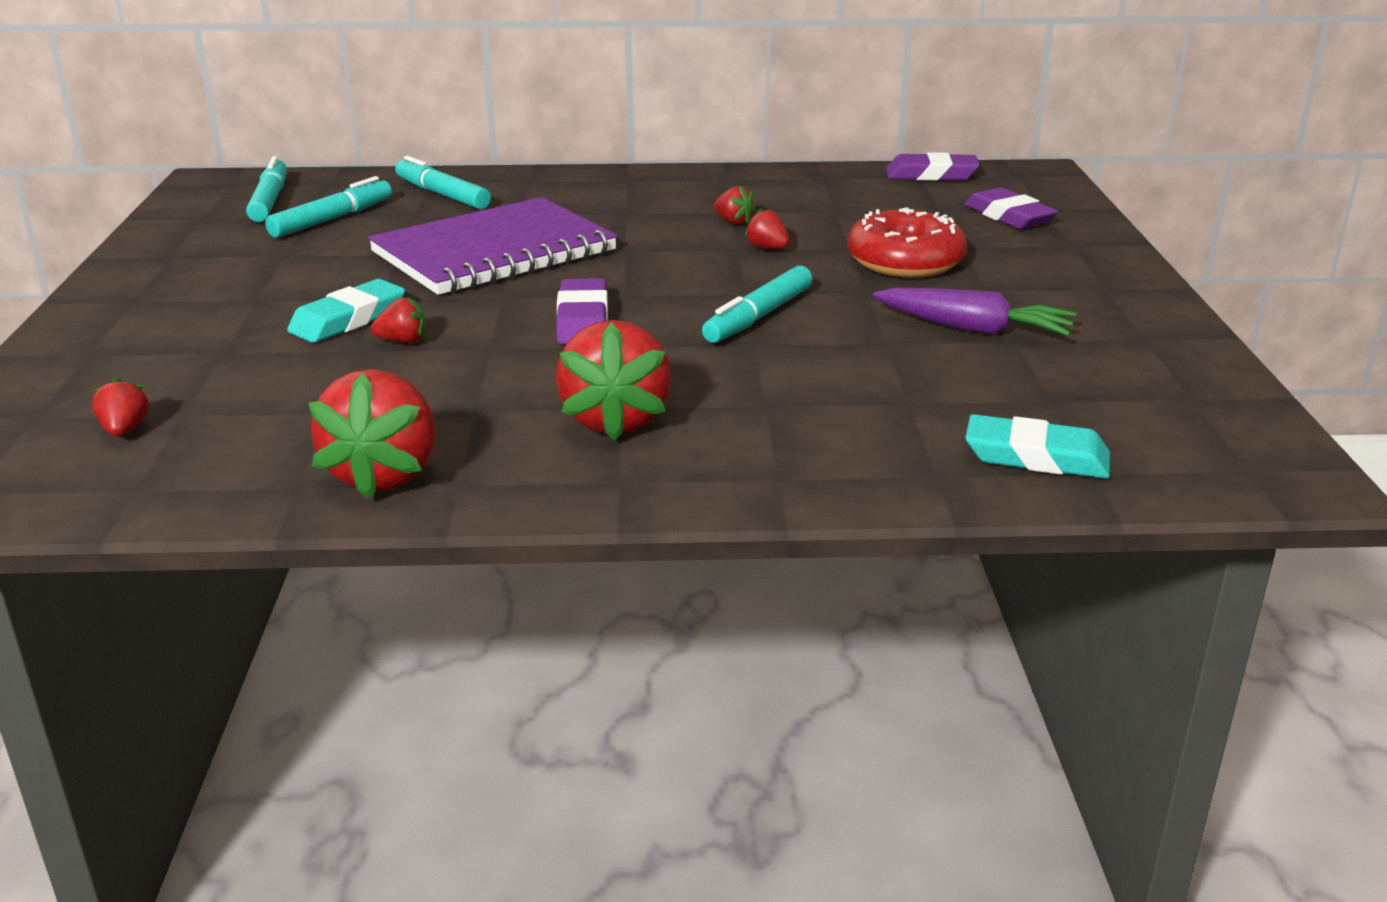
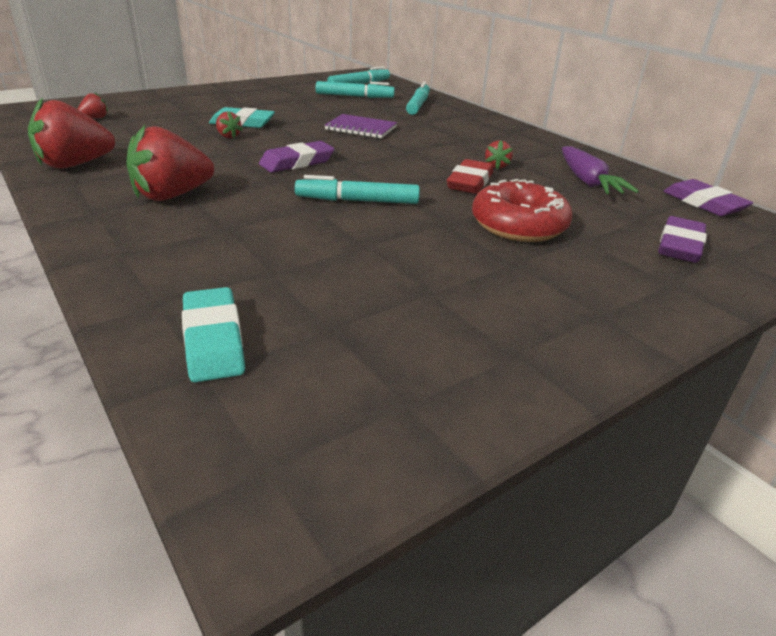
camera: 55 degrees right, 5 degrees up
purple notebook [368,197,618,295] -> purple notebook [324,114,397,138], size x0.51
red strawberry [744,207,789,249] -> red eraser [447,159,493,194]
purple carrot [873,288,1076,336] -> purple carrot moved to [562,146,639,194]

